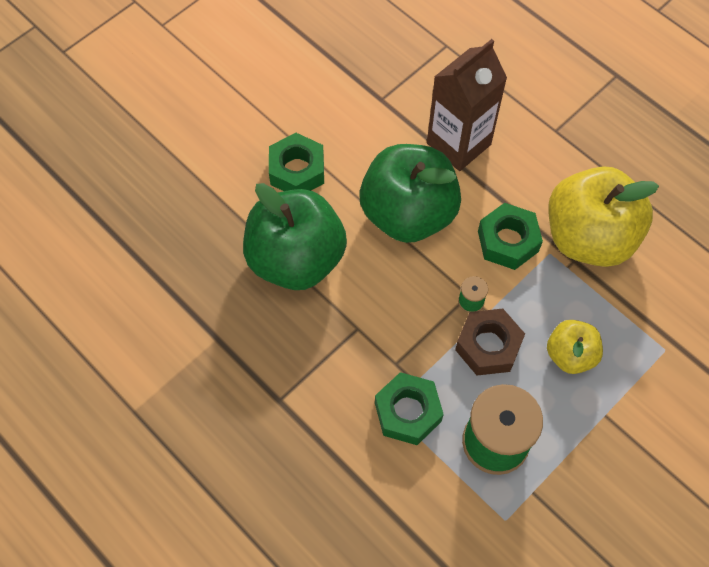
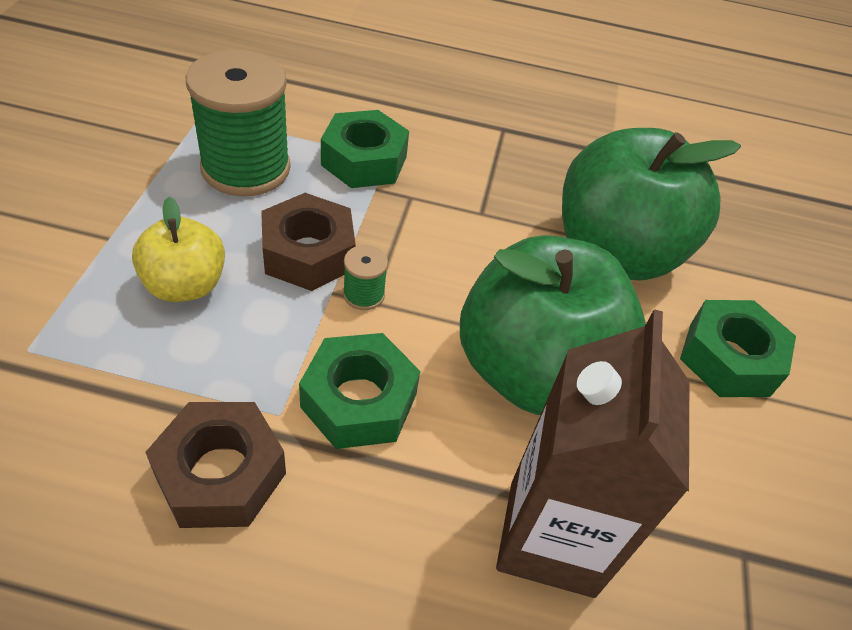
camera: 140 degrees right, 15 degrees down
yellow apple [548,166,659,267] -> brown nut [146,402,286,528]

